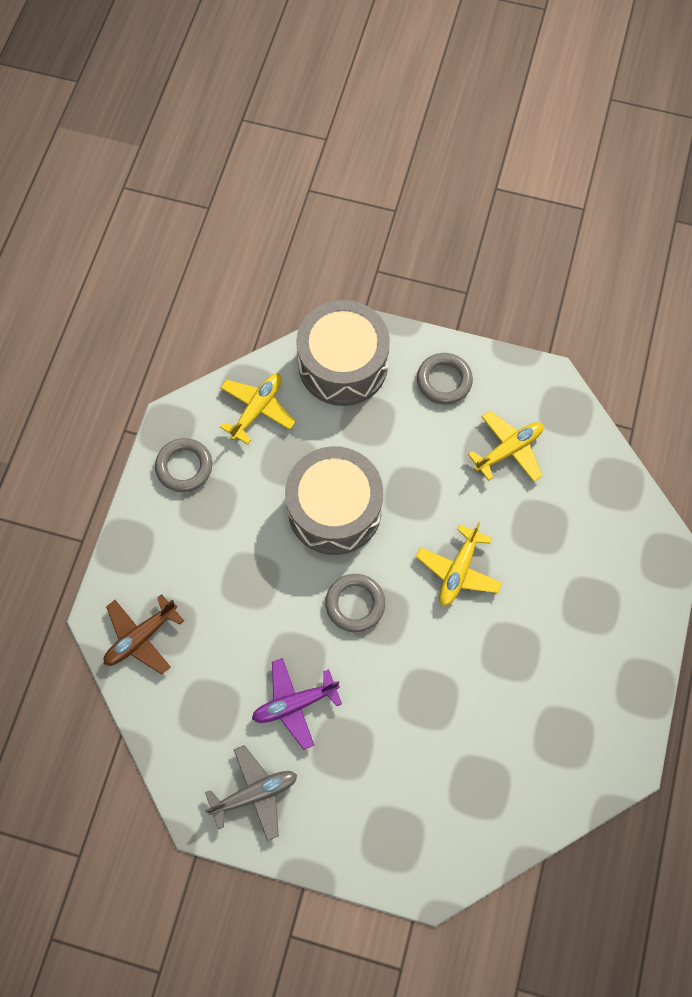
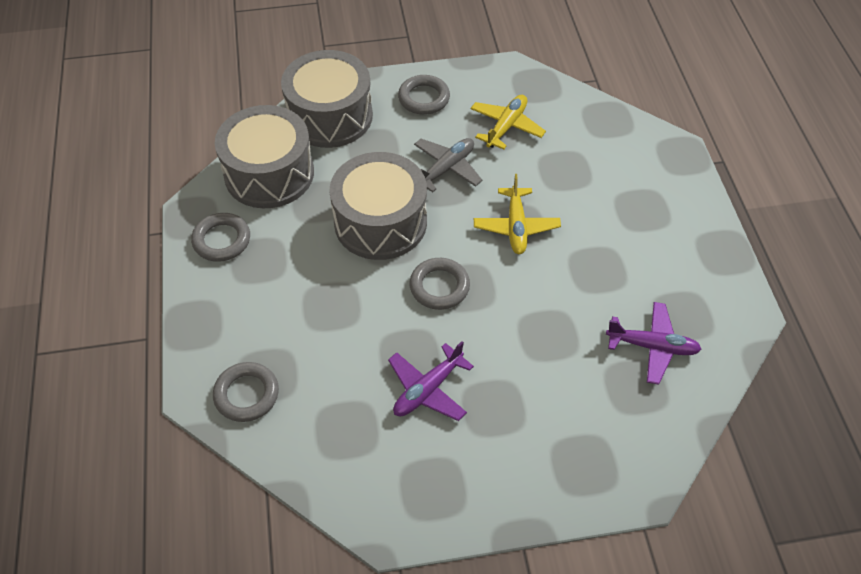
camera: 25 degrees left, 15 degrees down
brown plane [104,594,184,674] -> grey ring [213,362,279,422]
grey plane [205,745,297,841] -> grey plane moved to [414,138,482,192]
yellow plane [220,374,296,444] -> grey drum [215,105,314,208]
none -> purple plane [606,302,701,385]

